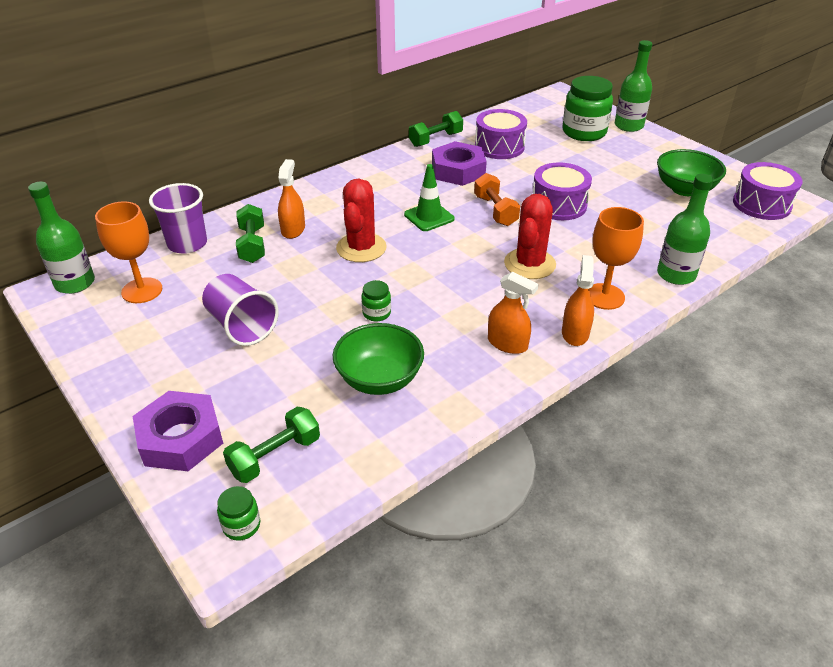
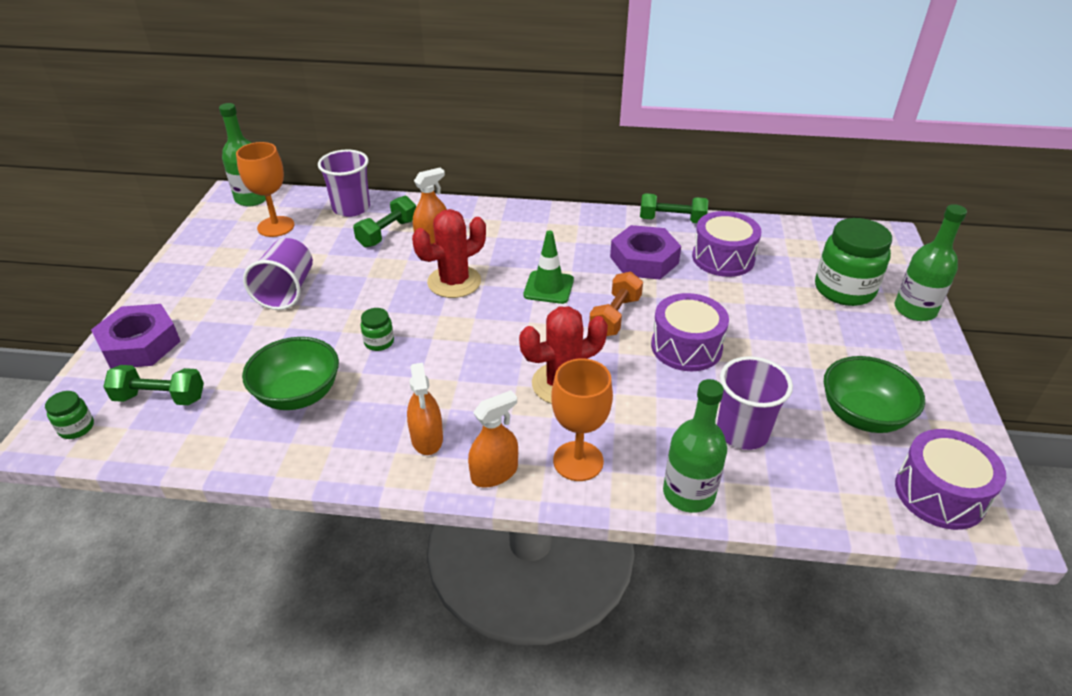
camera: 45 degrees right, 0 degrees up
none -> purple cup [717,356,793,450]

